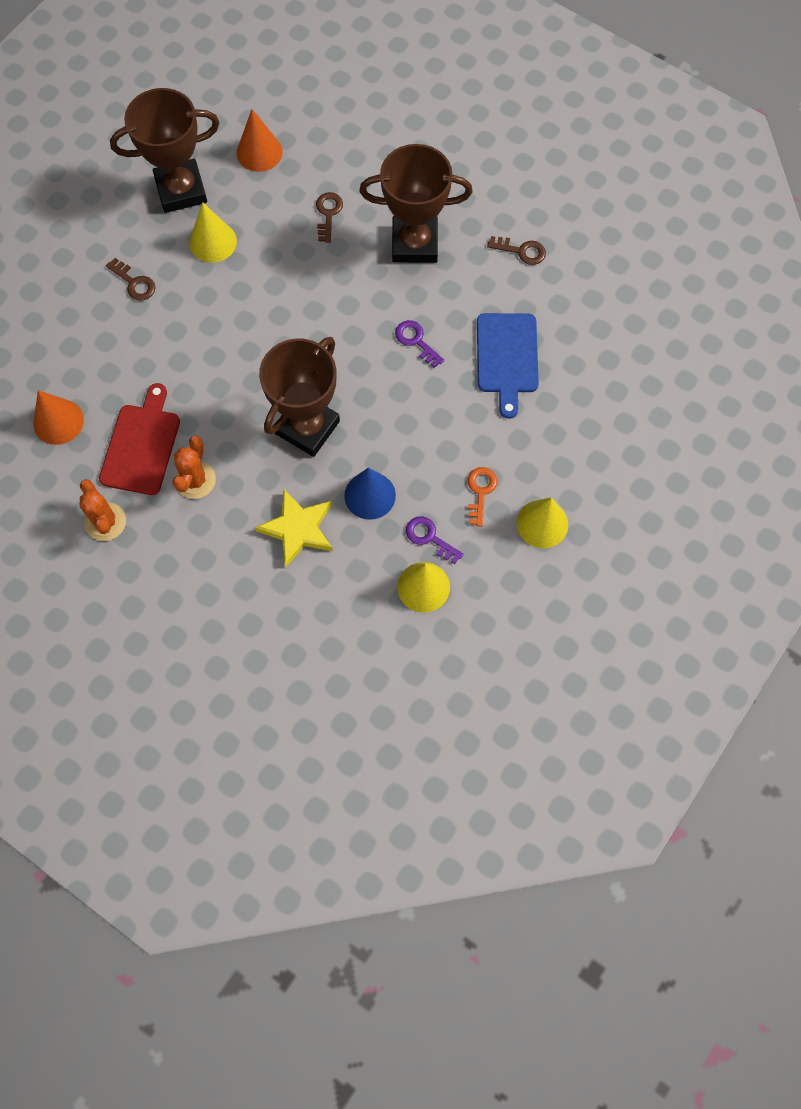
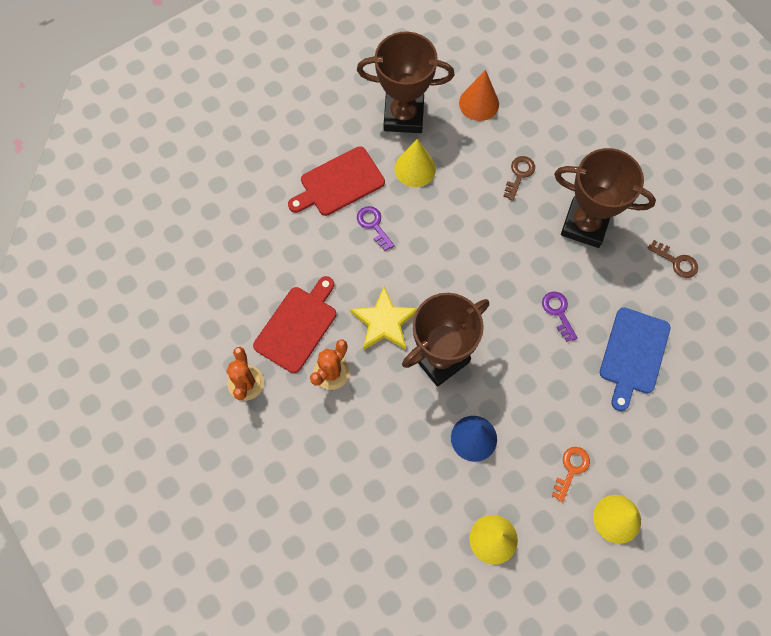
camera: 20 degrees right, 0 degrees up
orange cone [34,390,84,445] -> none
brown key [106,258,156,300] -> red cutting board [288,146,385,216]
yellow star [255,490,333,567] -> yellow star moved to [350,287,418,350]
purple key [406,516,464,564] -> purple key moved to [357,206,395,251]

